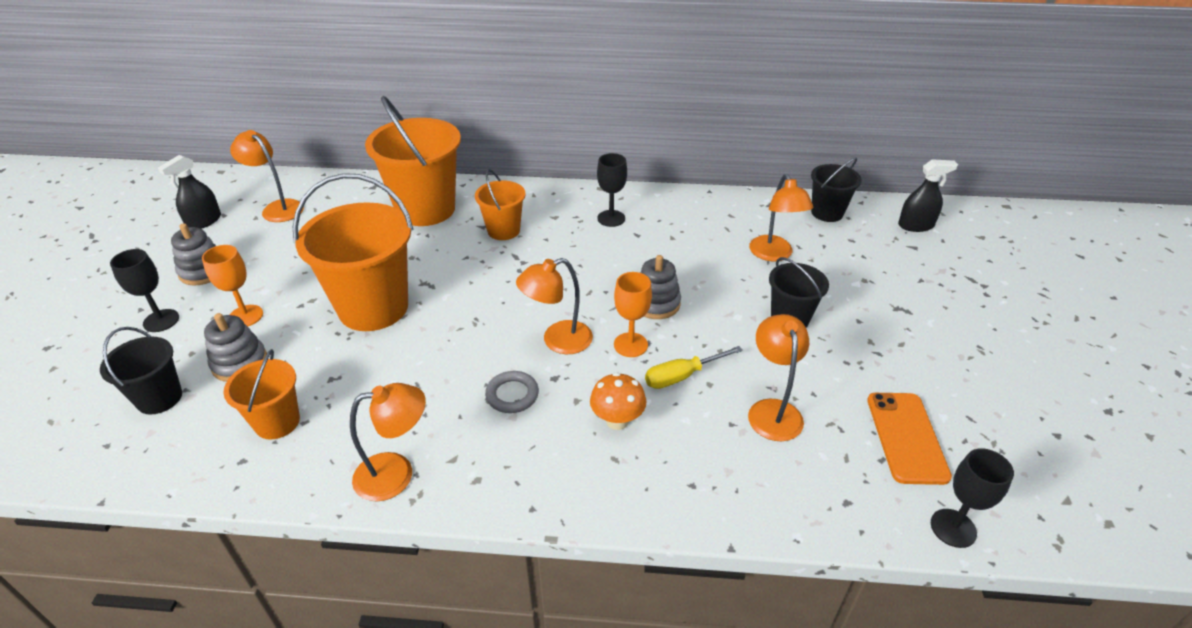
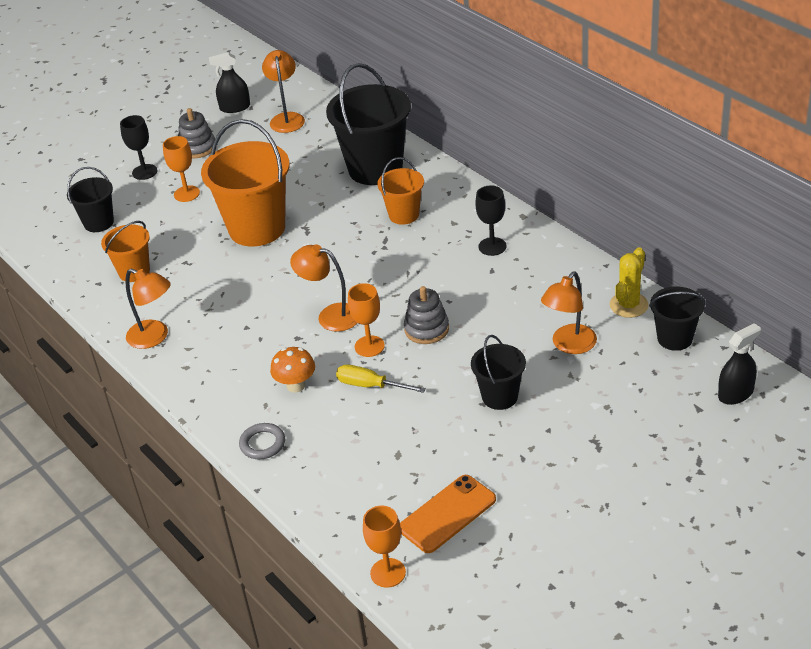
camera: 50 degrees right, 0 degrees up
grey stacking toy [204,313,267,382] -> none
orange bucket [365,96,461,226] -> black bucket [326,63,411,185]
grey ring [485,371,539,413] -> grey ring moved to [239,423,285,459]
orange lamp [748,314,809,441] -> none
black spray bottle [898,159,958,232] -> black spray bottle turned 75 degrees counterclockwise [718,323,761,405]
black goblet [931,448,1014,548] -> orange goblet [363,506,406,588]
none -> yellow cactus [610,247,649,318]

